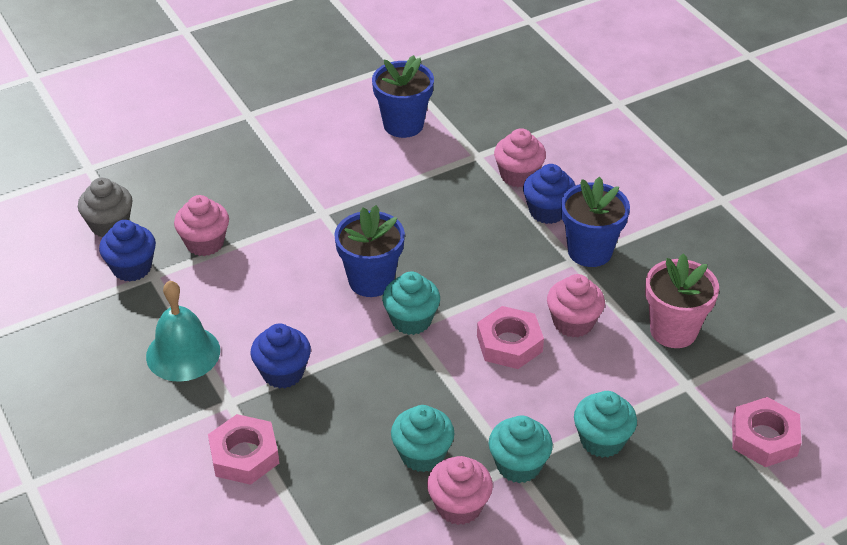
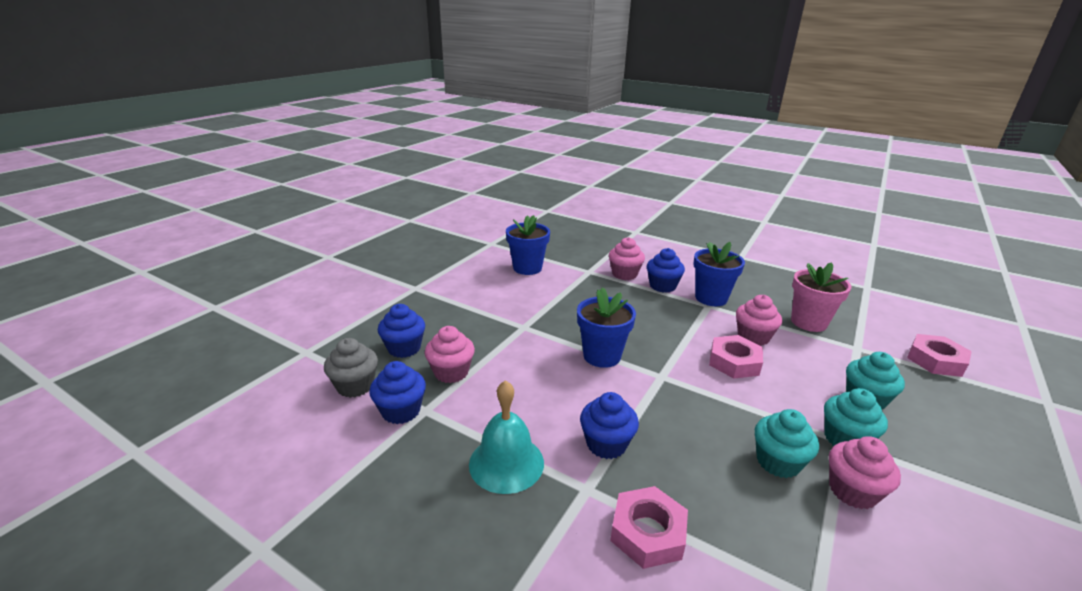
camera: 30 degrees left, 15 degrees down
turquoise cupcake [382,272,440,335] -> none
none -> blue cupcake [378,304,425,358]

